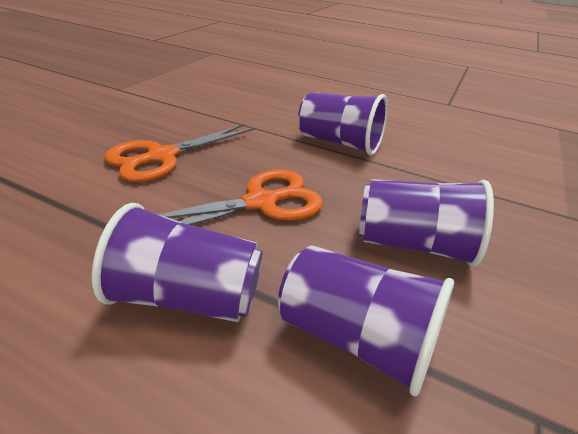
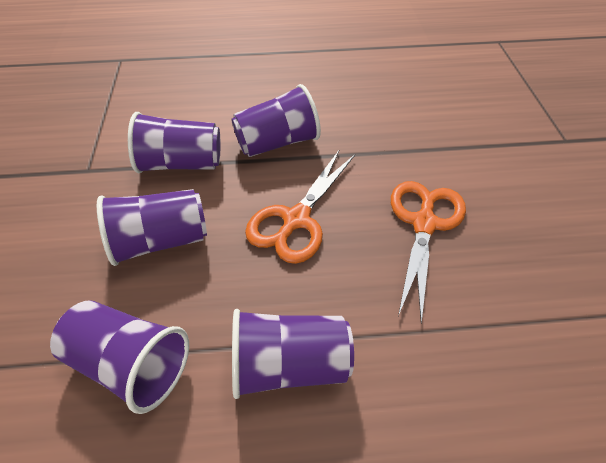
camera: 150 degrees right, 15 degrees up
none -> purple cup [50,300,189,414]

